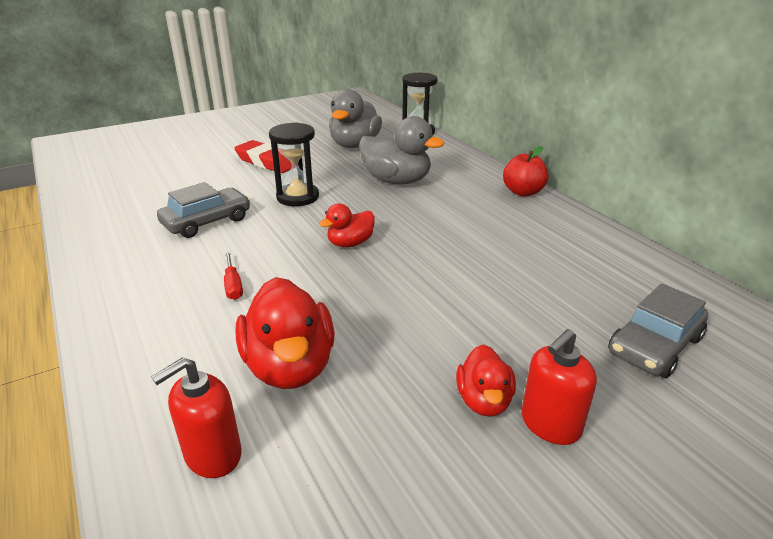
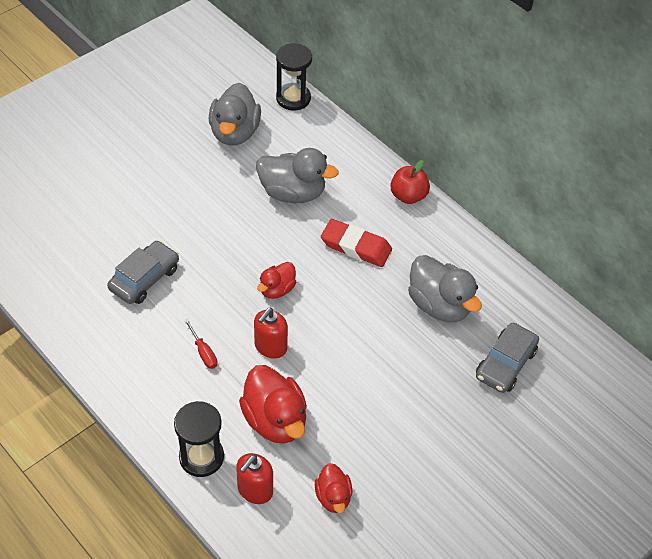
camera: 15 degrees left, 20 degrees up
red eraser [234,140,292,173] -> red eraser moved to [321,219,392,267]
black hourglass [269,122,319,206] -> black hourglass moved to [174,401,224,477]
red duck [456,344,516,417] -> red duck moved to [315,463,353,513]
red soap dispenser [522,329,597,445] -> red soap dispenser moved to [254,308,288,359]
none -> grey duck [408,255,482,322]

